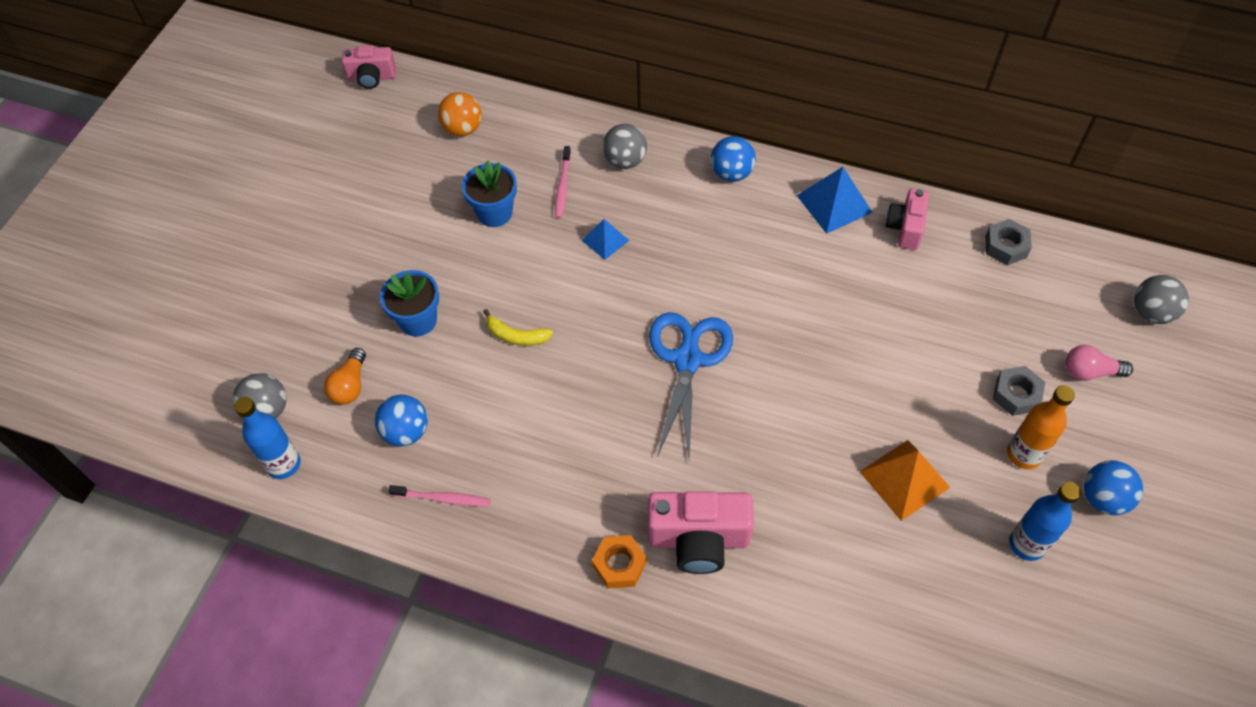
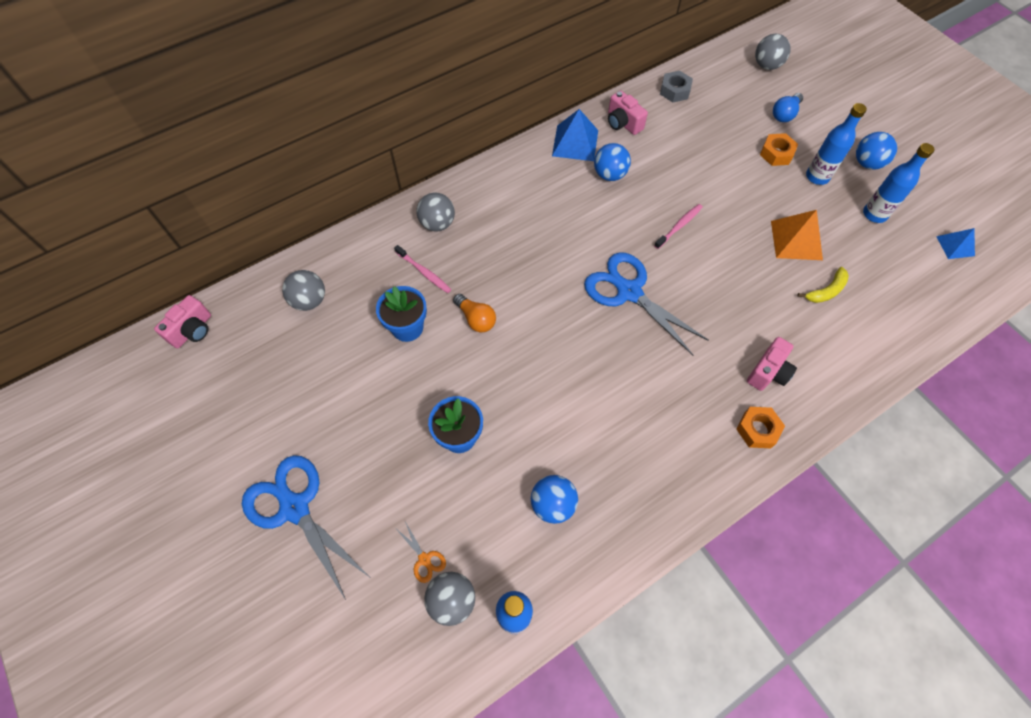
camera: 55 degrees left, 5 degrees up
orange light bulb [324,348,366,405] -> orange light bulb moved to [453,294,496,332]
pink toothbrush [388,485,491,507] -> pink toothbrush moved to [654,204,703,249]
orange ball [438,92,482,136] -> grey ball [282,270,325,311]
yellow banana [483,309,553,346] -> yellow banana moved to [797,267,849,303]
blue pyramid [581,219,629,260] -> blue pyramid moved to [936,228,975,259]
pink camera [648,491,754,574] -> pink camera [747,337,797,391], size x0.62
blue ball [711,136,756,182] -> blue ball moved to [594,143,631,181]
grey nut [993,366,1045,416] -> orange nut [760,133,798,166]
orange bottle [1007,385,1075,469] -> blue bottle [806,103,867,185]
pink light bulb [1065,345,1133,381] -> blue light bulb [773,93,803,122]
none -> blue scissors [242,455,369,600]
none -> orange scissors [396,522,446,583]

